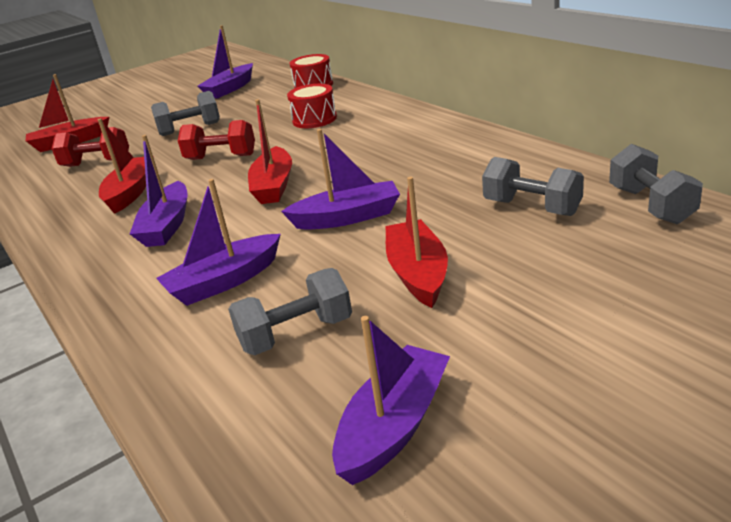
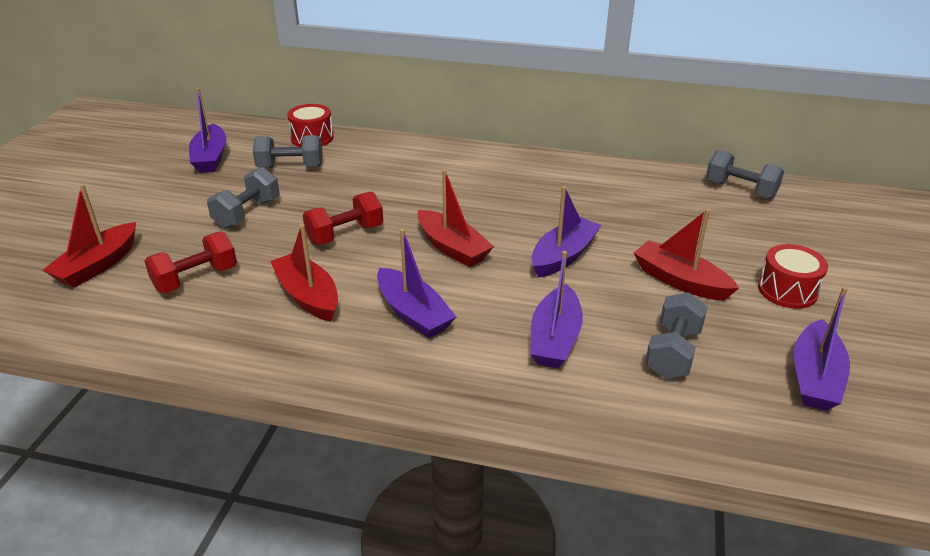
camera: 45 degrees left, 5 degrees up
red drum [287,84,337,128] -> red drum moved to [758,244,828,309]
purple boat [332,316,450,485] -> purple boat turned 150 degrees counterclockwise [794,287,850,410]
grey dumbbell [482,157,584,216] -> grey dumbbell moved to [253,135,322,168]

